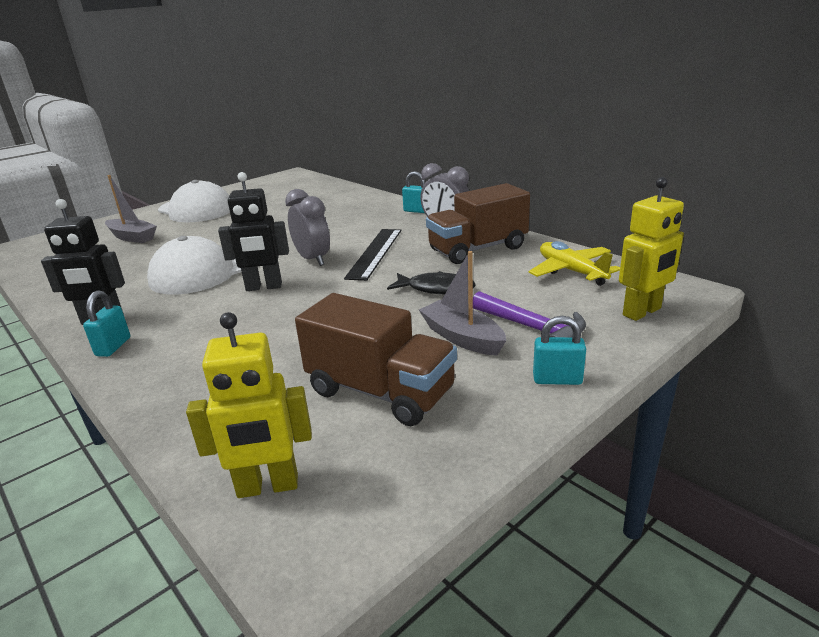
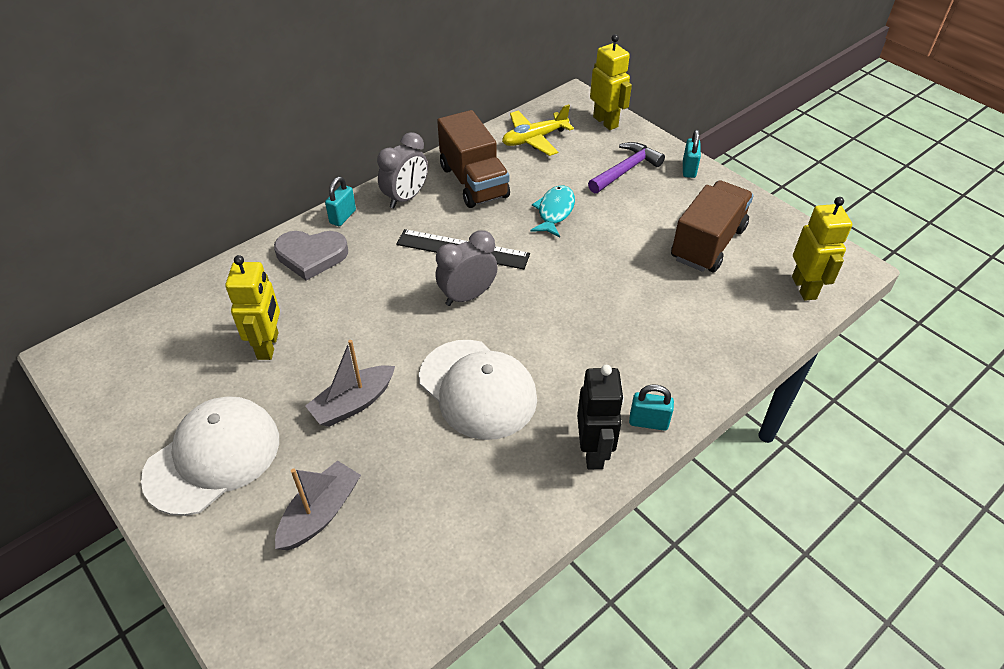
camera: 90 degrees left, 20 degrees up
black robot [218,172,289,291] -> none
black fish [387,271,476,294] -> turquoise fish [530,185,575,237]
grey boat [419,251,506,356] -> grey boat moved to [305,340,395,427]
none -> yellow robot [225,255,280,360]
none -> grey heart [274,231,348,281]

